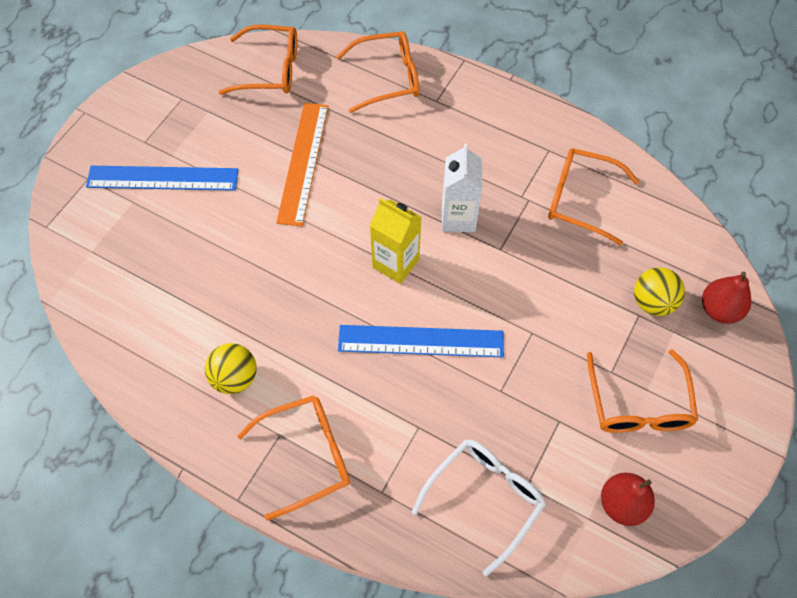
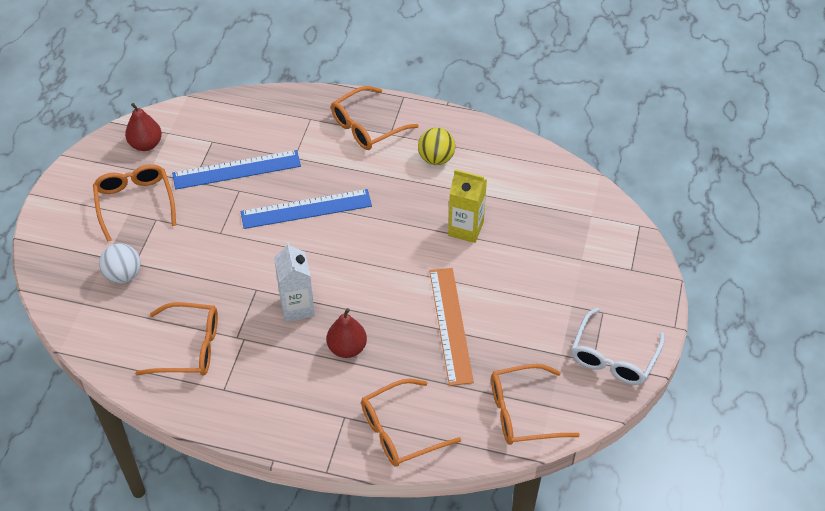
camera: 165 degrees right, 10 degrees down
blue ruler [86,166,239,191] -> blue ruler moved to [172,150,301,190]
yellow carton [370,198,421,284] -> yellow carton moved to [448,169,487,243]
white glasses [412,439,546,576] -> white glasses moved to [571,308,665,385]
yellow ball [634,267,685,316] -> white ball [99,243,140,284]
red pear [702,272,751,324] -> red pear moved to [327,308,367,358]

